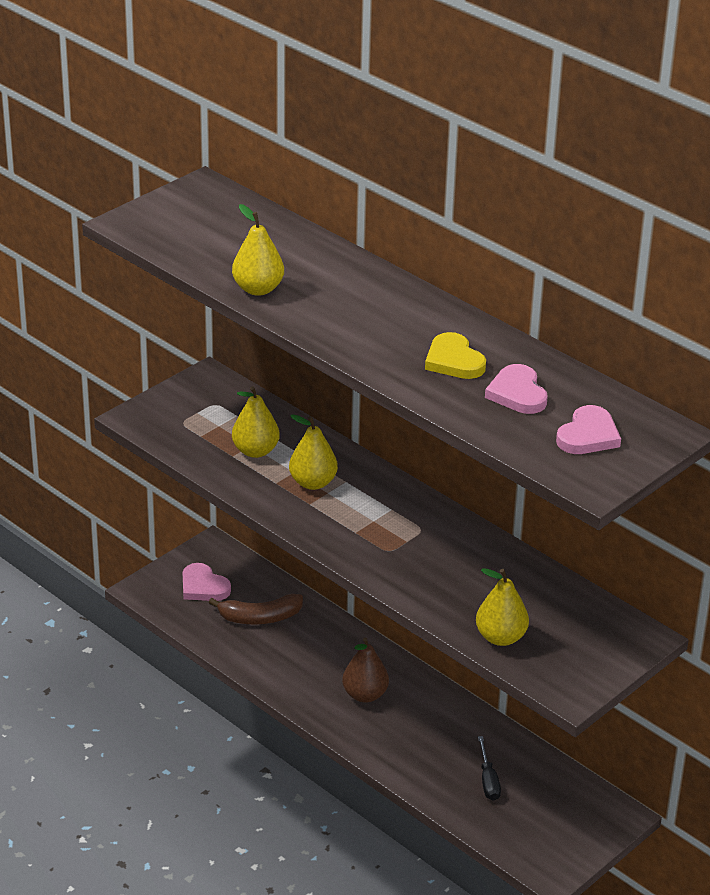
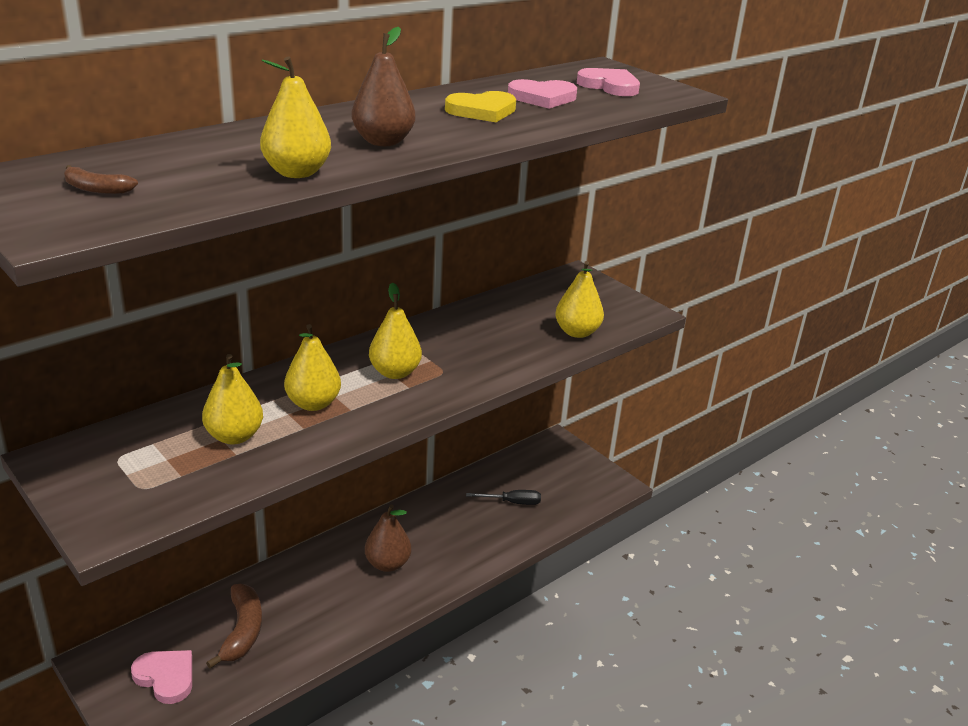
camera: 85 degrees left, 5 degrees down
pink heart [183,563,231,601] -> pink heart turned 105 degrees counterclockwise [131,650,192,704]
none -> brown banana [64,165,138,194]
none -> brown pear [351,27,415,146]
none -> yellow pear [369,283,422,379]

